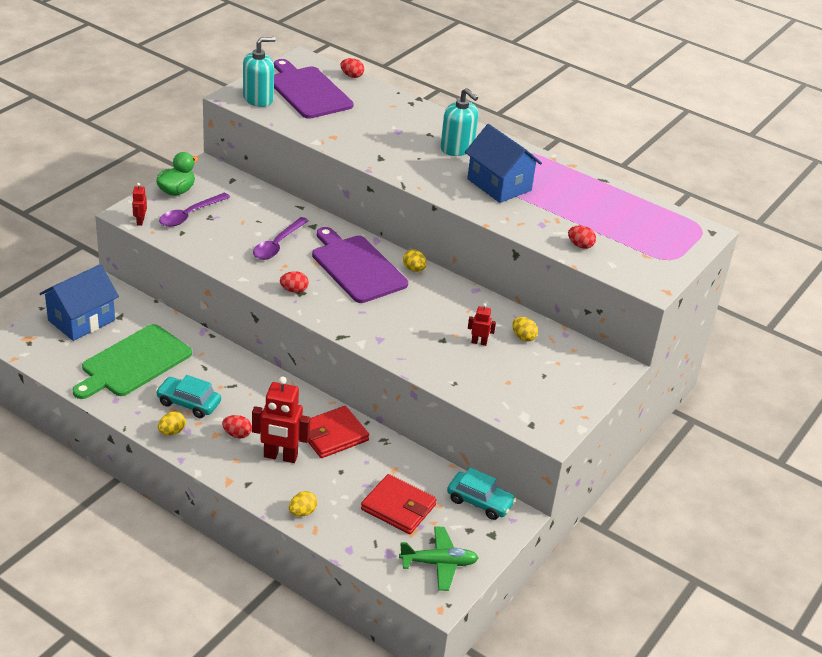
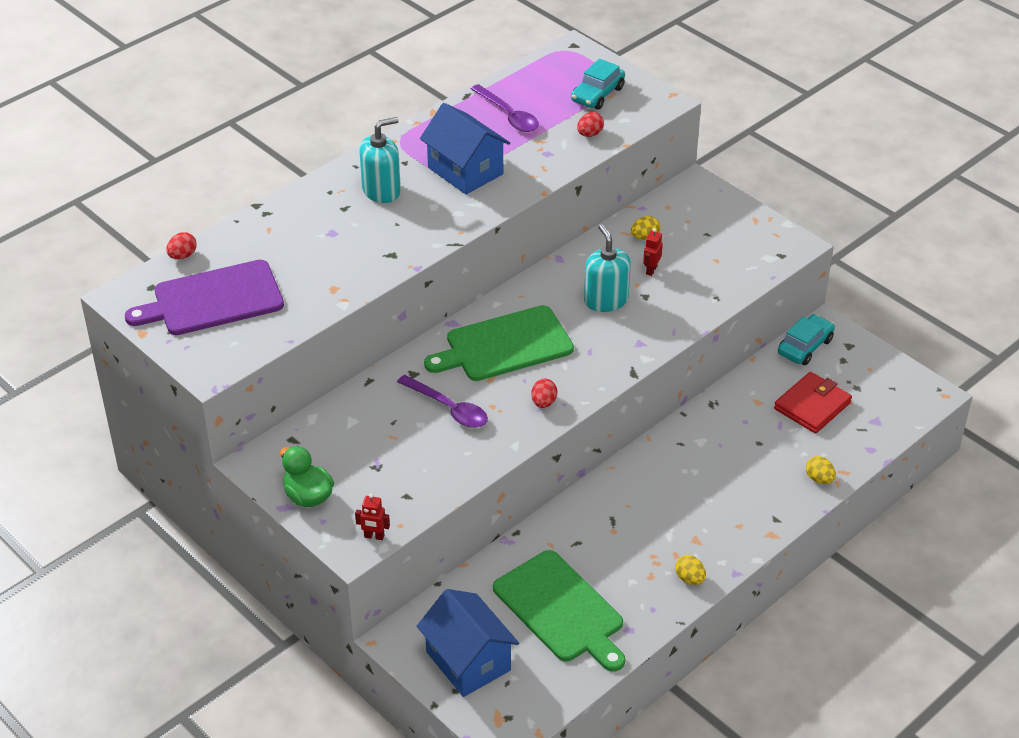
camera: 75 degrees left, 5 degrees up
turquoise car [156,375,221,418] -> turquoise car moved to [571,59,625,110]
purple spoon [159,193,230,227] -> purple spoon moved to [471,84,539,132]
red egg [222,415,252,439] -> none
turquoise soap dispenser [243,37,276,107] -> turquoise soap dispenser moved to [584,224,631,312]
red robot [252,376,310,463] -> none
red wallet [308,406,369,458] -> none
purple cutting board [312,227,408,303] -> green cutting board [424,305,574,381]
green plane [399,526,478,591] -> none
yellow egg [403,249,427,272] -> none
blue house [465,124,542,203] -> blue house turned 75 degrees clockwise [420,103,510,194]

